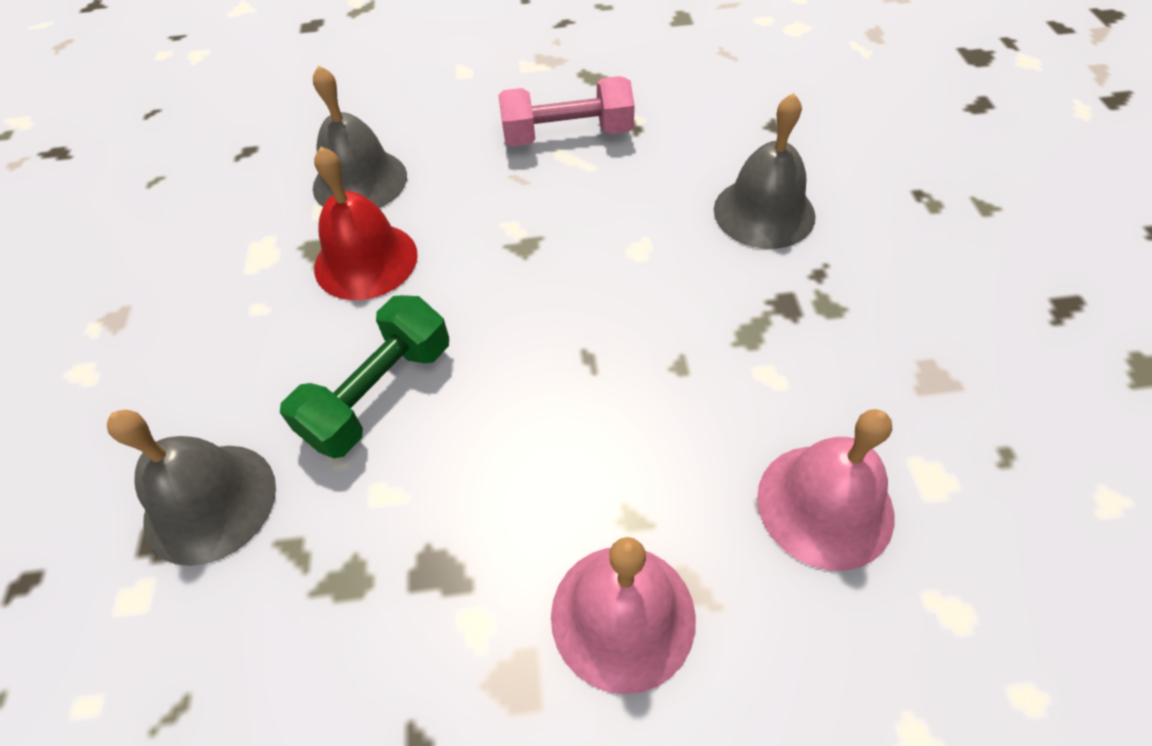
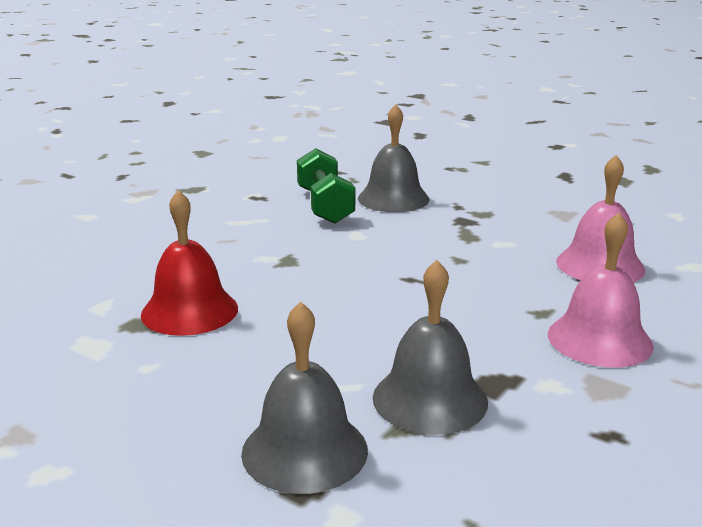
camera: 50 degrees left, 30 degrees down
green dumbbell [280,295,449,458] -> green dumbbell moved to [297,148,355,224]
grey bell [313,65,407,208] -> grey bell moved to [373,260,488,435]
pink dumbbell [498,76,635,147] -> none

